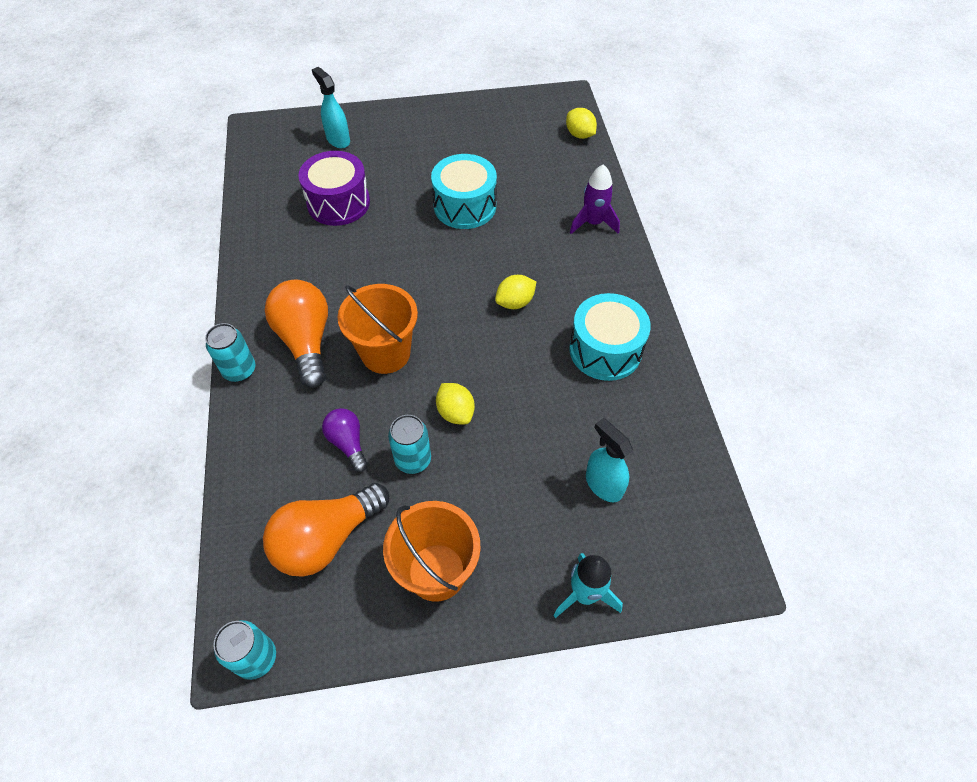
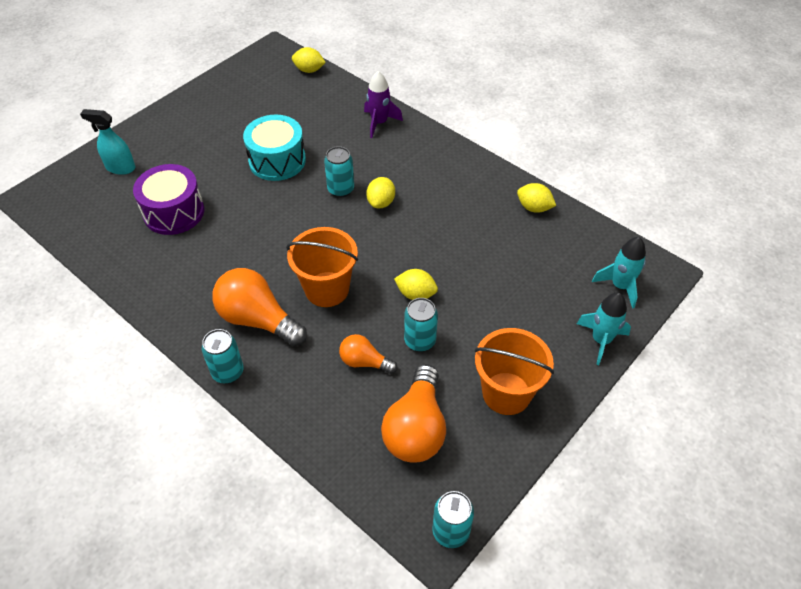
camera: 40 degrees left, 5 degrees down
purple light bulb [322,408,368,472] -> orange light bulb [339,334,397,374]
turquoise drum [569,293,651,381] -> none
turquoise spray bottle [586,418,633,503] -> none
none -> turquoise can [324,146,354,197]
none -> yellow lemon [517,183,556,213]
none -> turquoise rocket [592,237,646,308]

